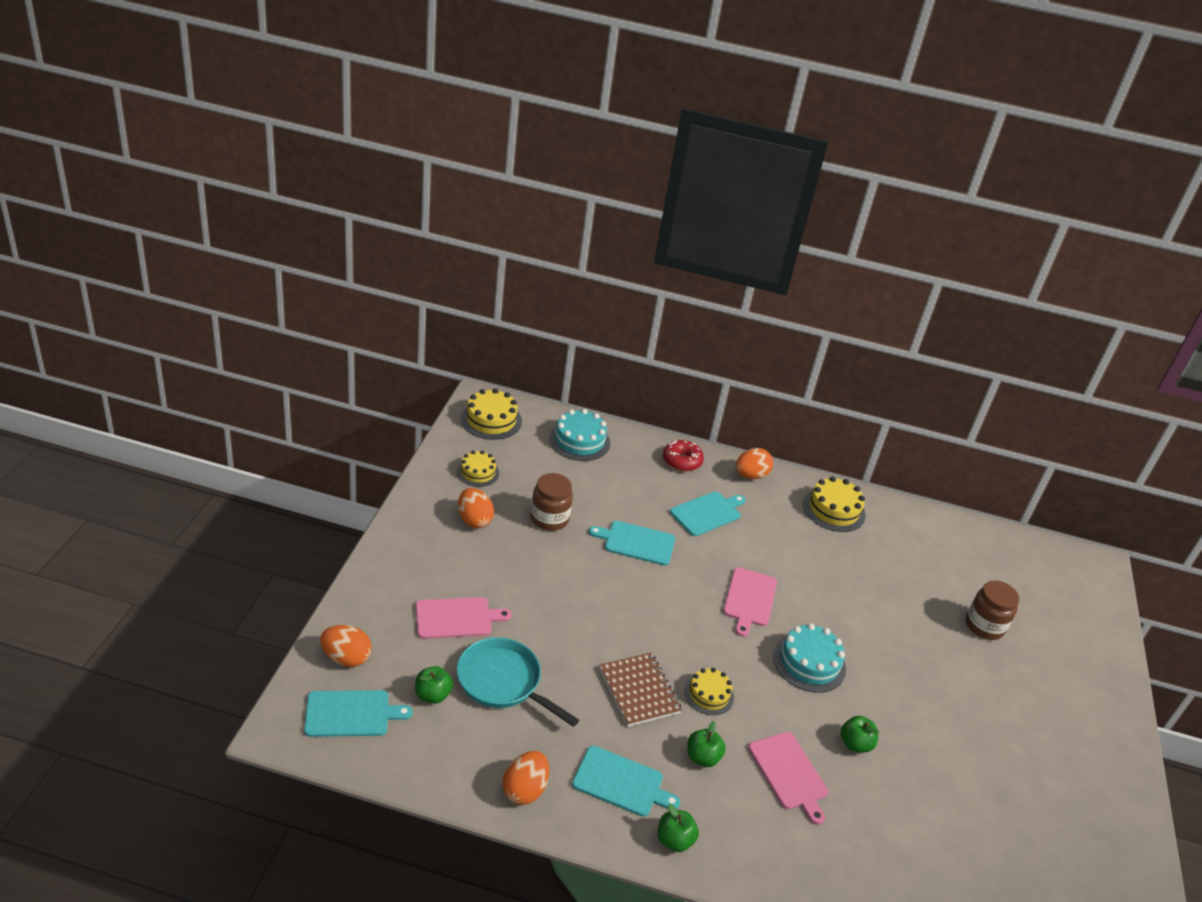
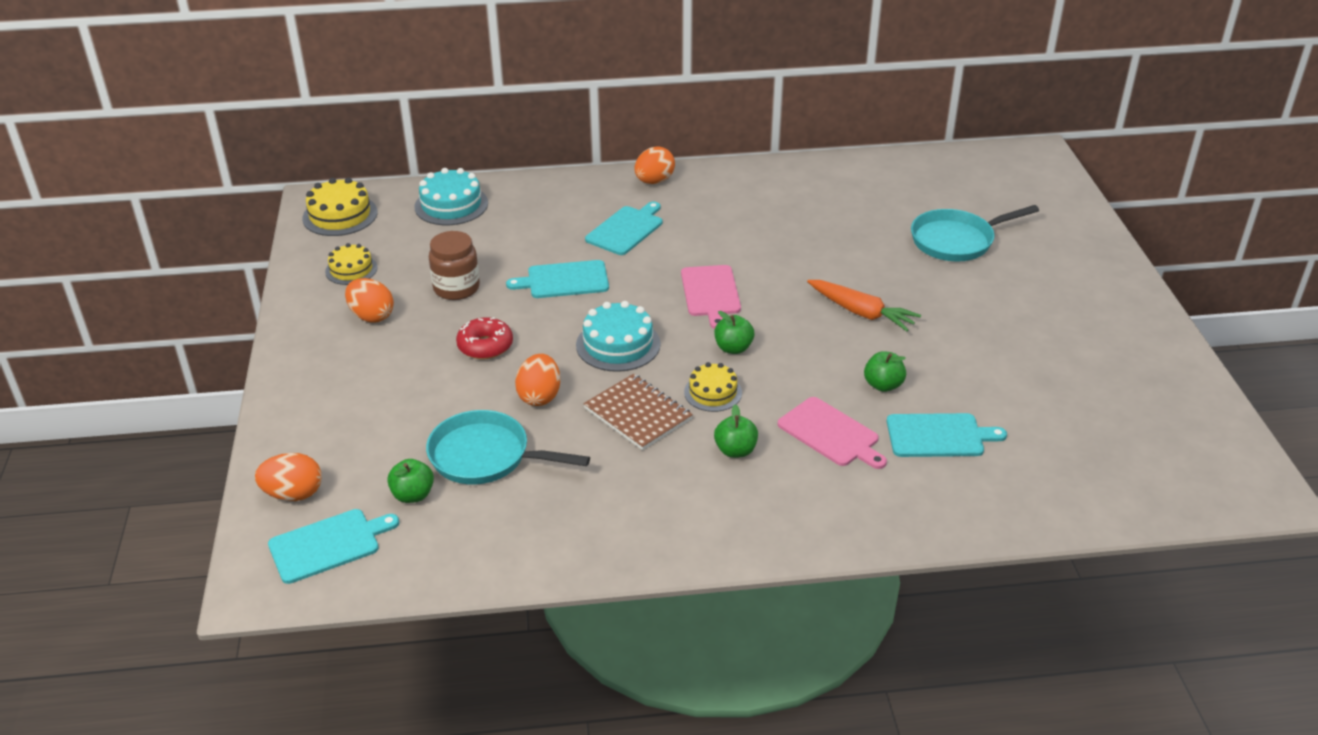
camera: 15 degrees left, 0 degrees up
pink cutting board [416,597,512,639] -> none
orange egg [503,751,549,805] -> orange egg moved to [515,354,560,406]
turquoise cutting board [572,746,680,817] -> turquoise cutting board moved to [887,413,1007,457]
green apple [658,804,699,852] -> green apple moved to [714,311,754,354]
red donut [663,440,704,471] -> red donut moved to [456,317,513,359]
turquoise cake [773,623,846,693] -> turquoise cake moved to [576,301,661,372]
yellow cake [803,476,866,532] -> none
brown jar [966,580,1019,640] -> turquoise pan [911,205,1039,262]
none -> orange carrot [807,280,921,331]

